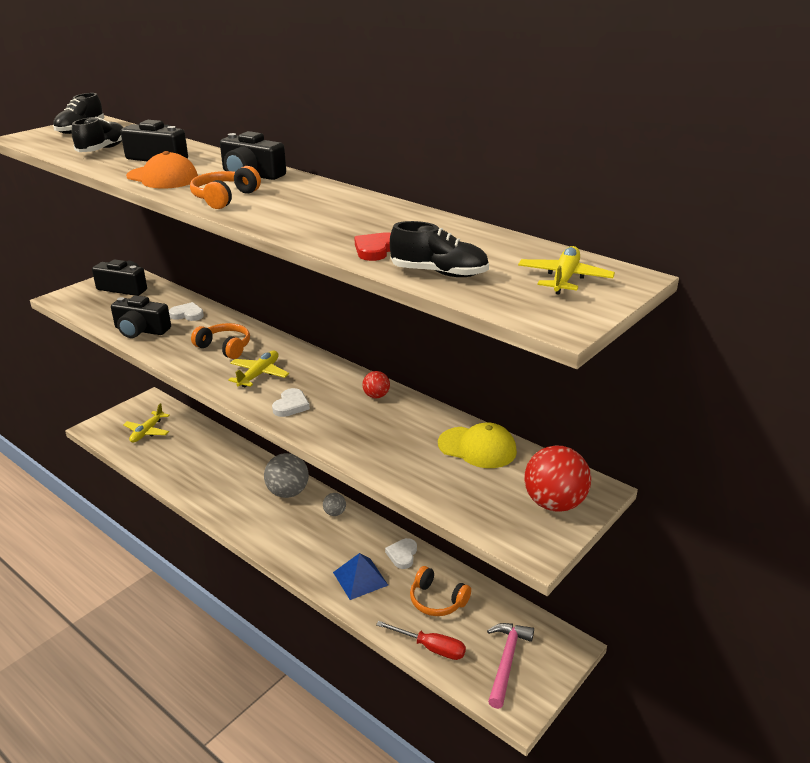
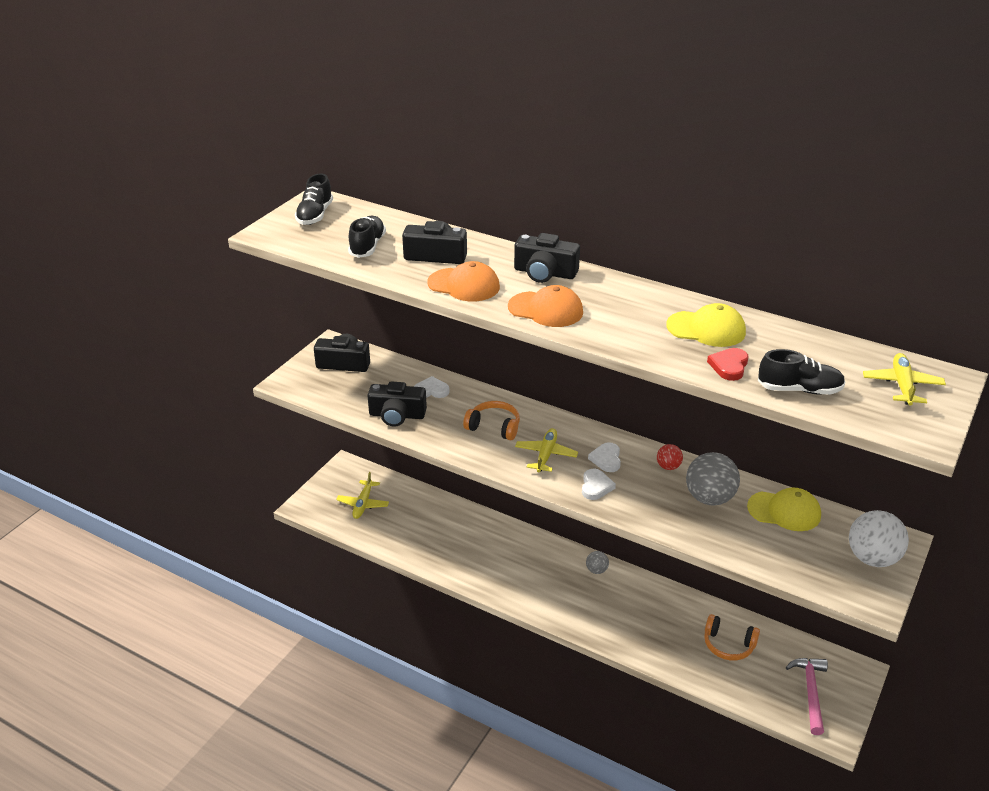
camera: 10 degrees left, 5 degrees up
orange headphones [190,166,261,209] -> orange cap [508,285,583,327]
grey ball [264,453,309,498] -> grey ball moved to [686,452,740,506]
blue pyramid [333,553,388,600] -> none
red screwdriver [376,621,466,660] -> none
white heart [385,538,417,569] -> white heart moved to [588,442,621,472]
red ball [524,445,591,512] -> white ball [849,510,909,567]
none -> yellow cap [666,303,746,347]

